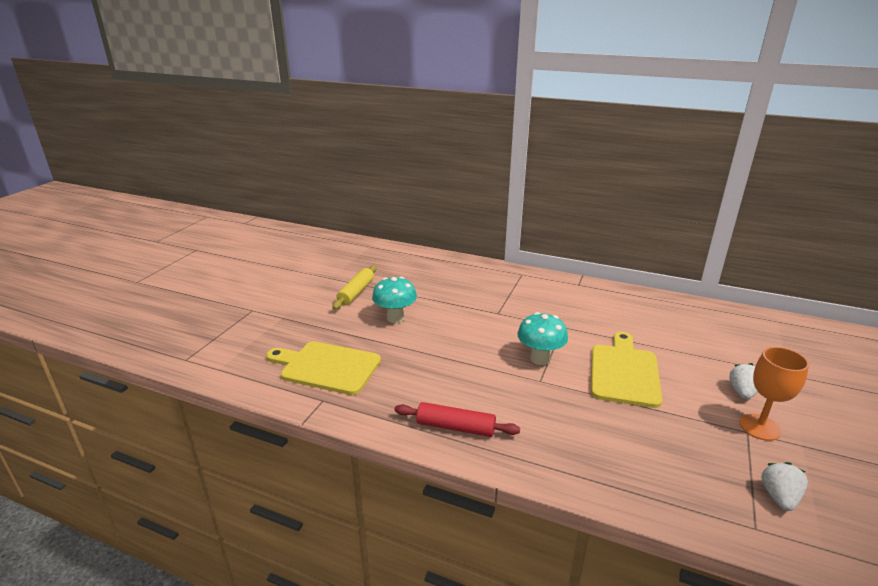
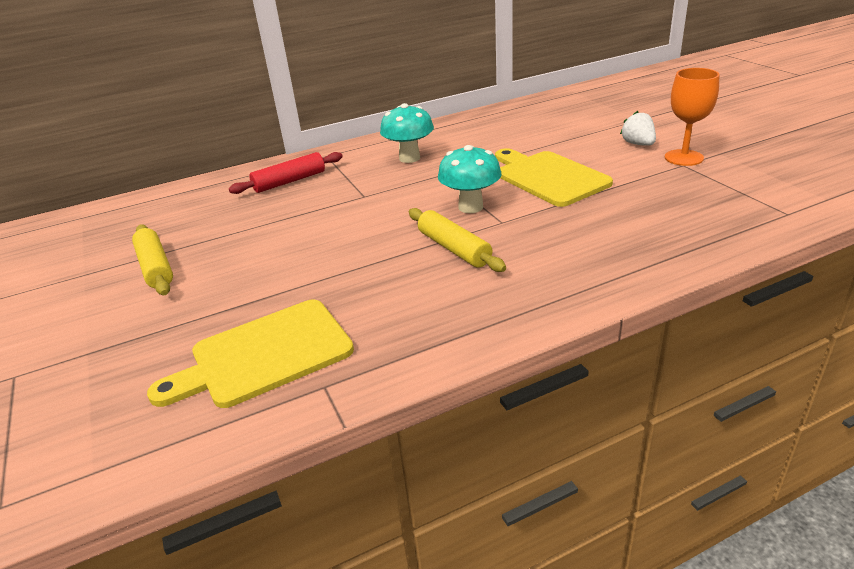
camera: 45 degrees left, 5 degrees up
turquoise mushroom [372,277,417,323] -> turquoise mushroom moved to [380,103,434,163]
red rolling pin [394,402,520,437] -> red rolling pin moved to [229,152,343,194]
white strawberry [761,462,808,511] -> none
none -> yellow rolling pin [409,208,506,272]

